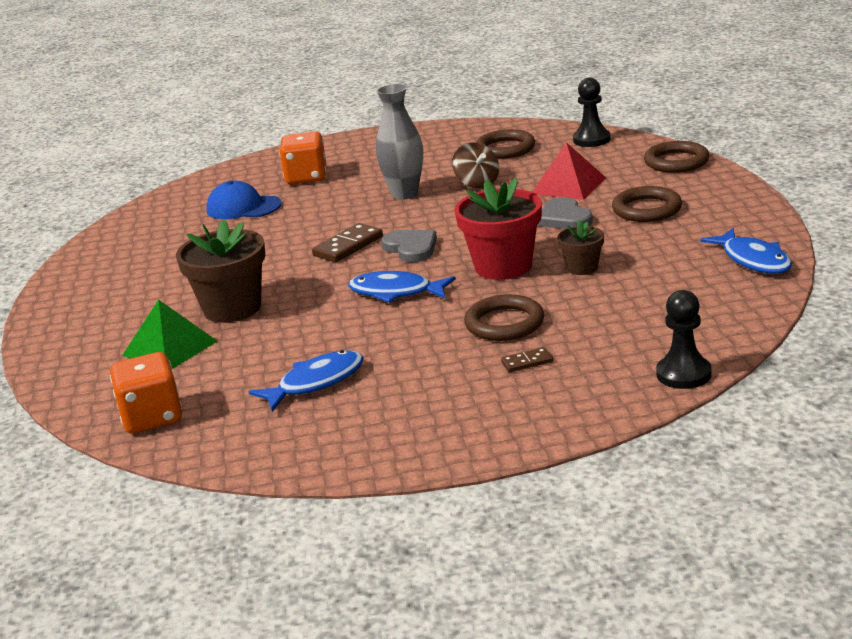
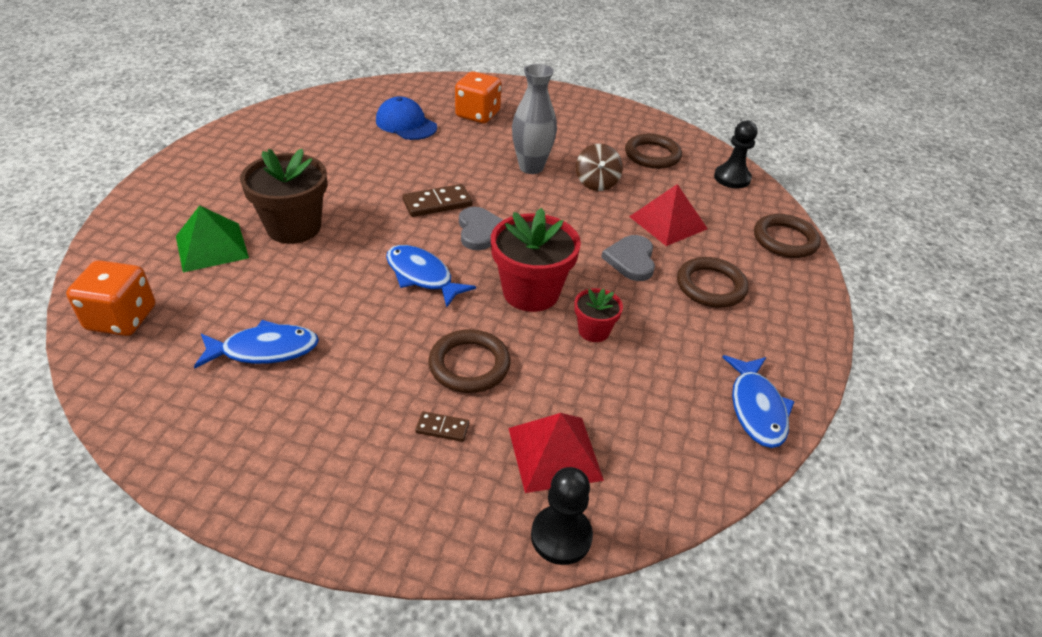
camera: 20 degrees right, 15 degrees up
brown flower pot [557,219,604,275] -> red flower pot [574,288,623,342]
none -> red pyramid [508,413,604,493]

